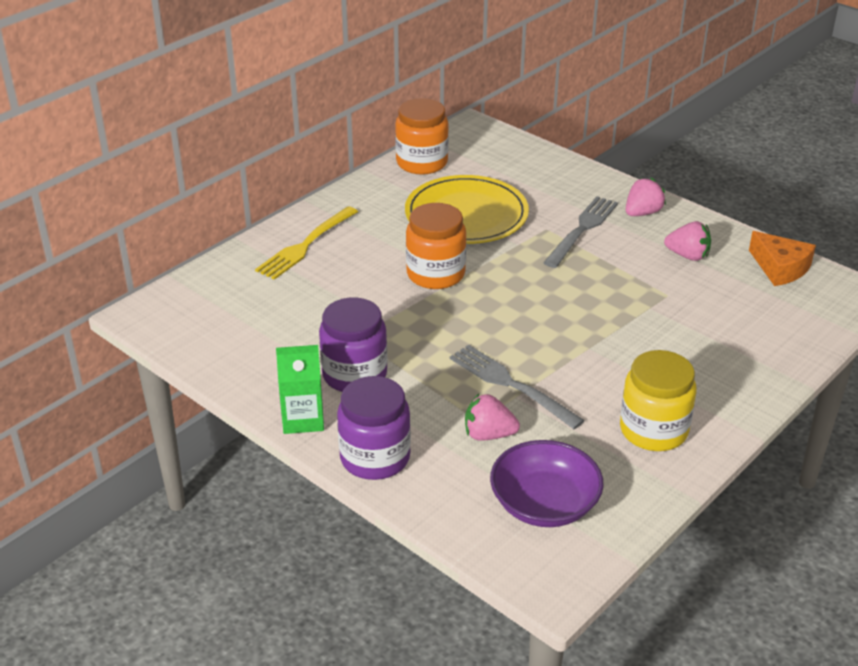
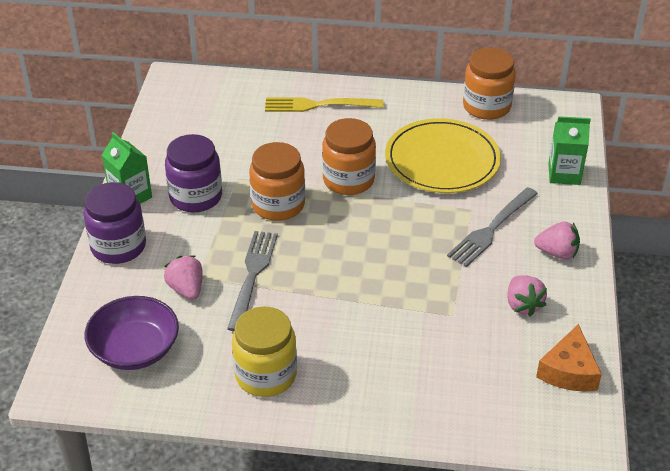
camera: 55 degrees right, 5 degrees up
grey fork [543,196,618,268] -> grey fork turned 135 degrees clockwise [447,187,538,267]
none -> orange jar [249,142,305,221]
none -> green carton [548,116,591,185]

